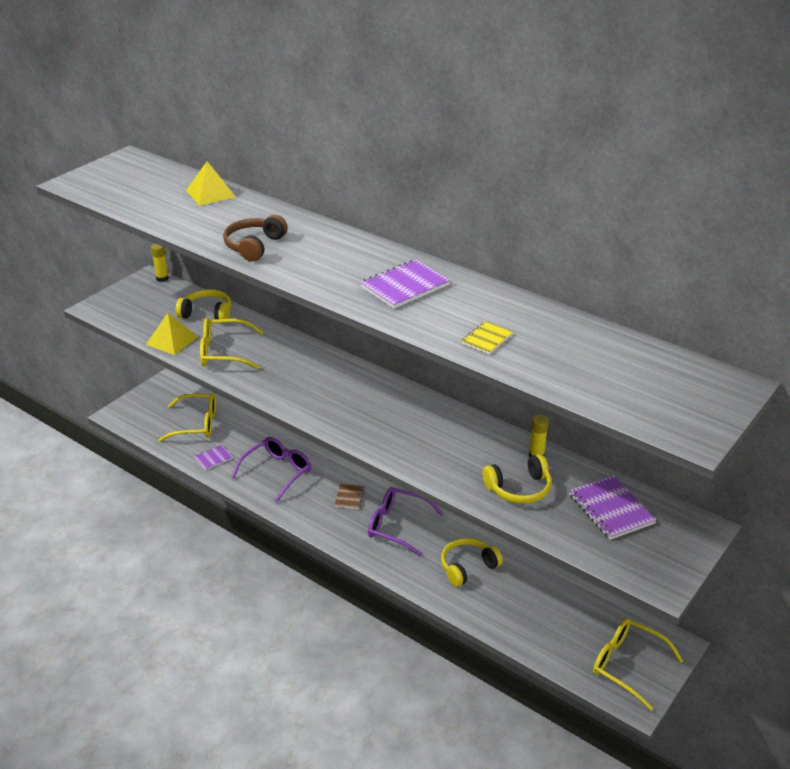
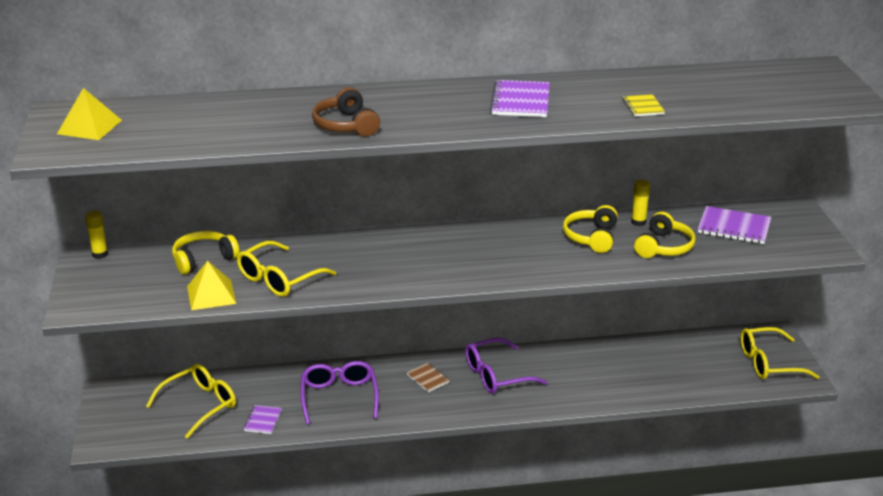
camera: 45 degrees left, 5 degrees down
yellow pyramid [186,161,235,206] -> yellow pyramid moved to [57,88,122,140]
yellow headphones [441,538,503,587] -> yellow headphones moved to [563,205,618,253]

